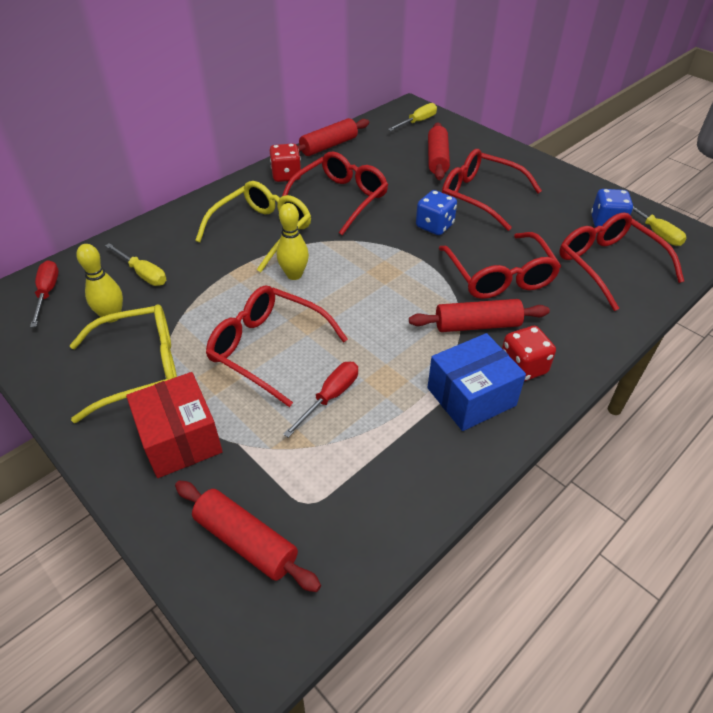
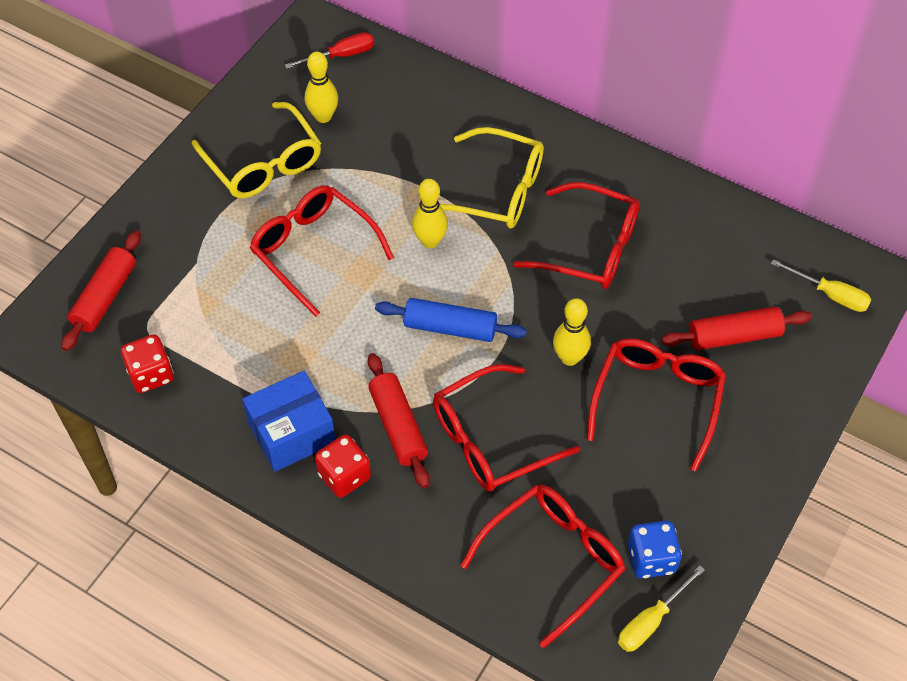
camera: 75 degrees right, 10 degrees up
yellow screwdriver [105,243,166,286] -> none
red box [126,372,223,478] -> none
red glasses [206,286,348,407] -> red glasses turned 60 degrees counterclockwise [250,185,394,317]
red dice [270,143,301,182] -> red dice moved to [121,334,174,393]
red screwdriver [283,362,358,438] -> none
red rolling pin [297,118,369,156] -> none
blue dice [416,190,457,235] -> yellow bowling pin [553,298,591,366]
blue box [427,333,526,431] -> blue box turned 75 degrees counterclockwise [242,371,335,472]
none -> blue rolling pin [375,298,527,342]

